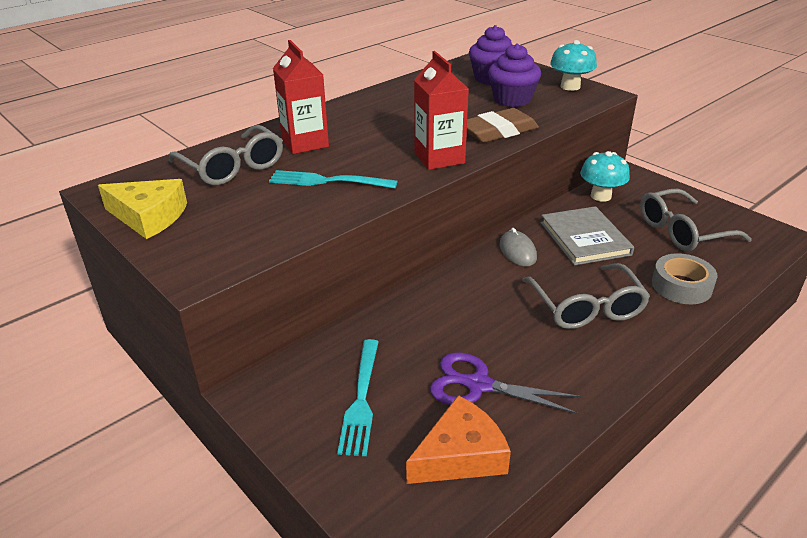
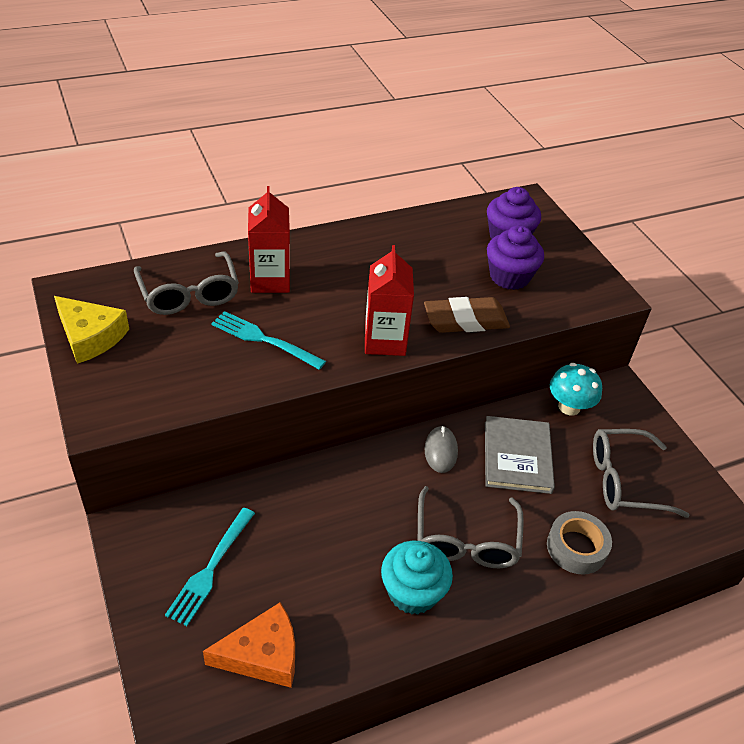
camera: 15 degrees right, 10 degrees up
purple scissors [430,352,581,414] -> none
turquoise mushroom [550,40,597,91] -> none
none -> turquoise cupcake [381,541,453,615]

